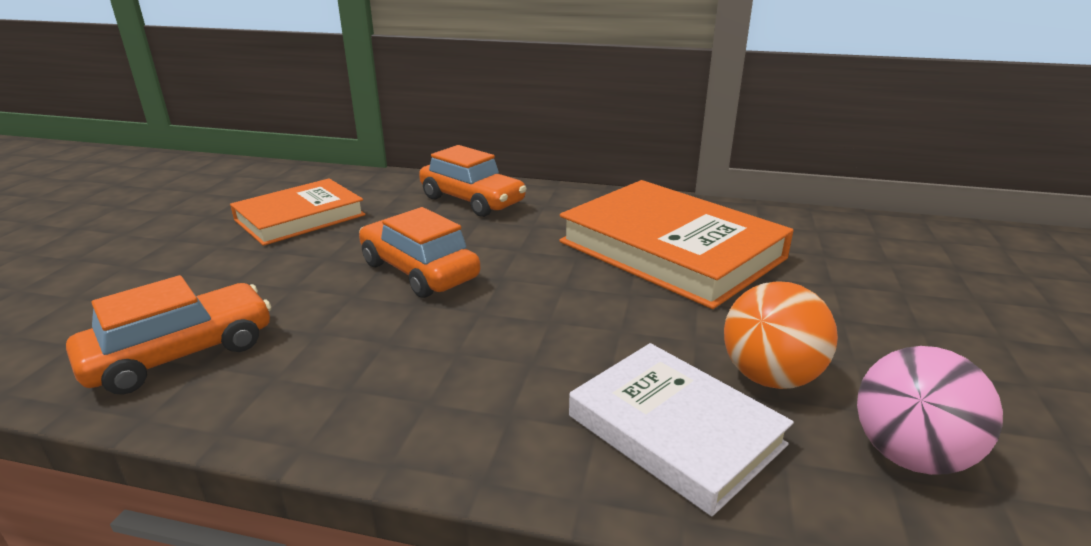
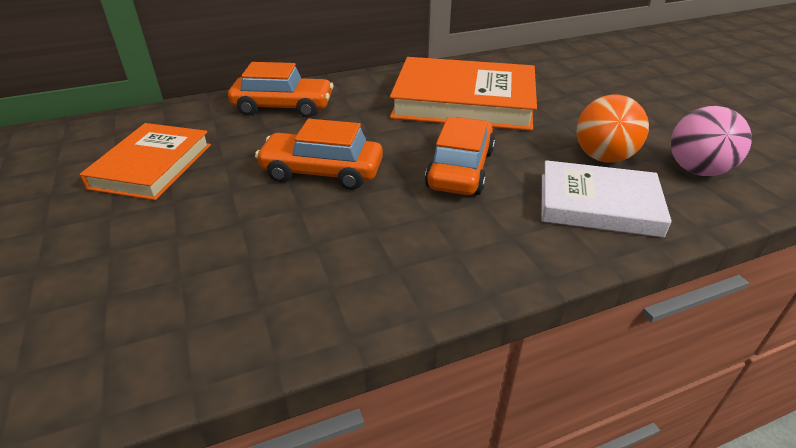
camera: 35 degrees left, 10 degrees up
orange car [66,275,271,395] -> orange car moved to [425,117,495,195]

